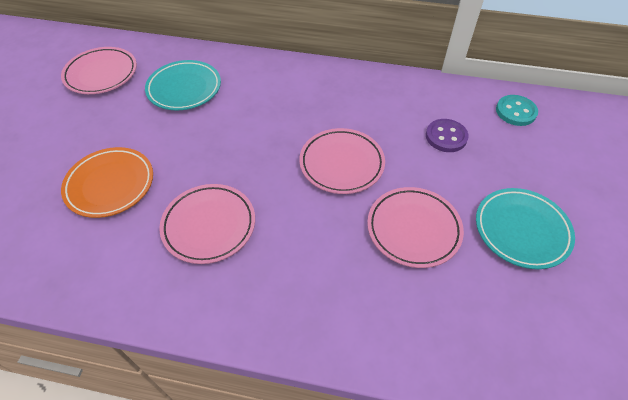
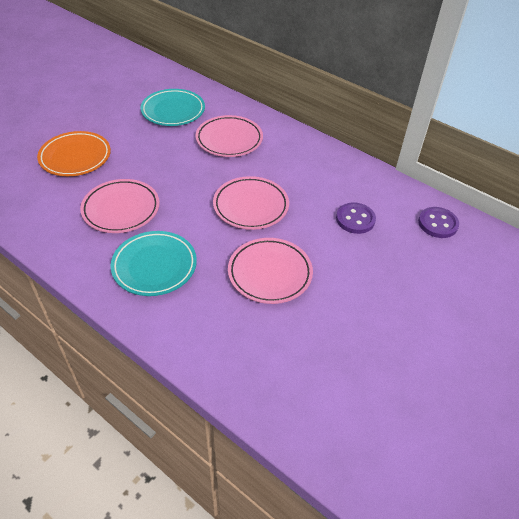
camera: 25 degrees right, 5 degrees down
pink plate [61,47,137,94] -> pink plate moved to [196,115,263,157]
turquoise plate [476,188,575,269] -> turquoise plate moved to [111,231,197,296]
turquoise button [496,95,538,126] -> purple button [418,207,459,238]

